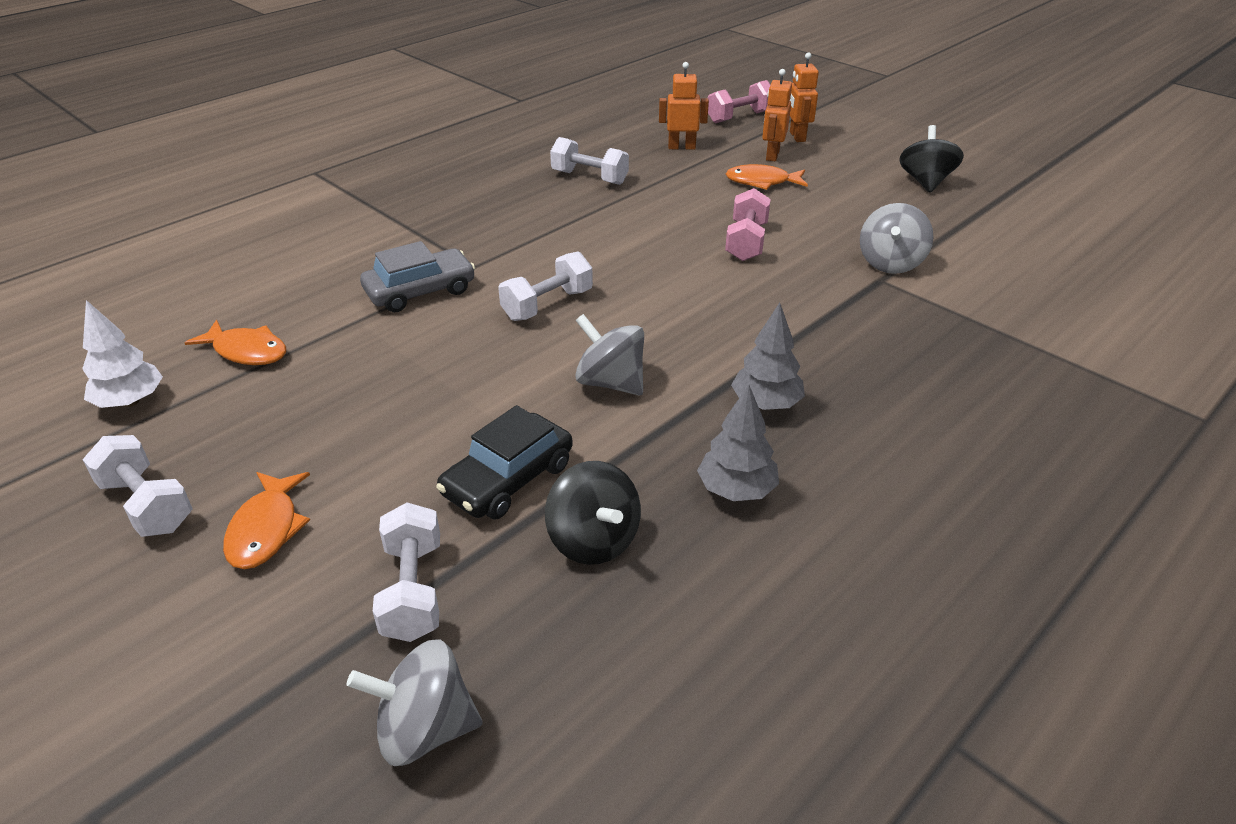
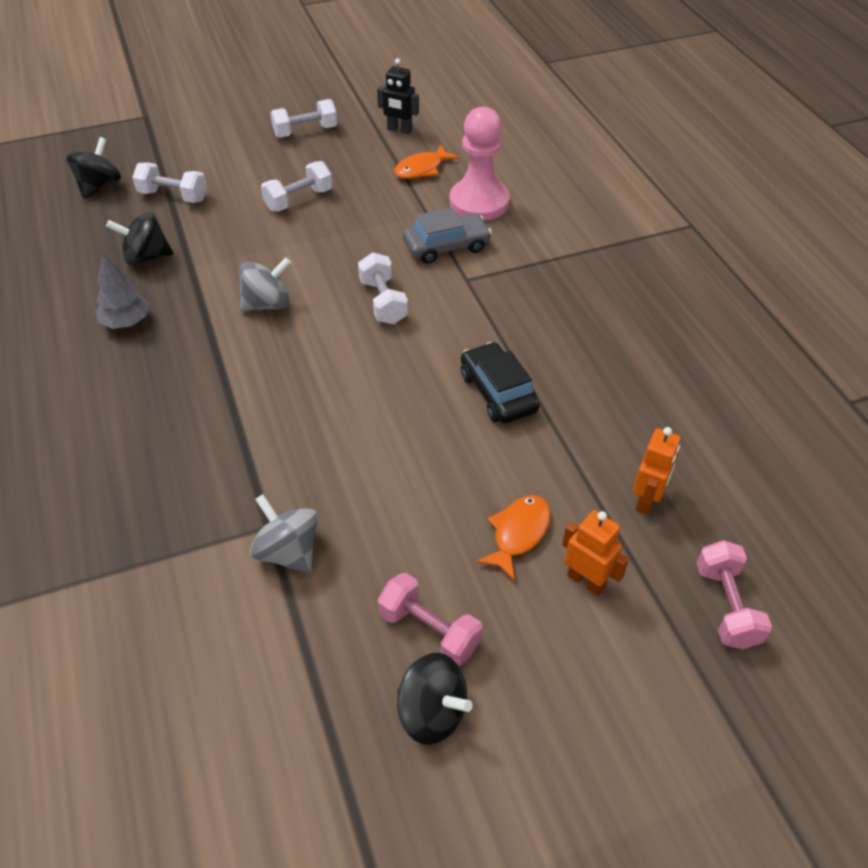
camera: 115 degrees right, 10 degrees up
white tree [82,300,163,408] -> black robot [377,58,419,134]
orange fish [223,472,310,569] -> none
grey spinning top [347,639,482,766] -> black spinning top [66,137,121,199]
grey car [360,241,475,312] -> grey car turned 105 degrees counterclockwise [403,207,492,264]
black car [436,405,573,519] -> black car moved to [461,342,540,424]
white dumbbell [550,137,629,185] -> white dumbbell moved to [261,161,333,211]
pink dumbbell [725,188,771,261] -> pink dumbbell moved to [378,573,483,666]
grey tree [731,302,805,410] -> none
orange robot [790,52,819,142] -> none
none -> pink pawn [450,107,510,221]

